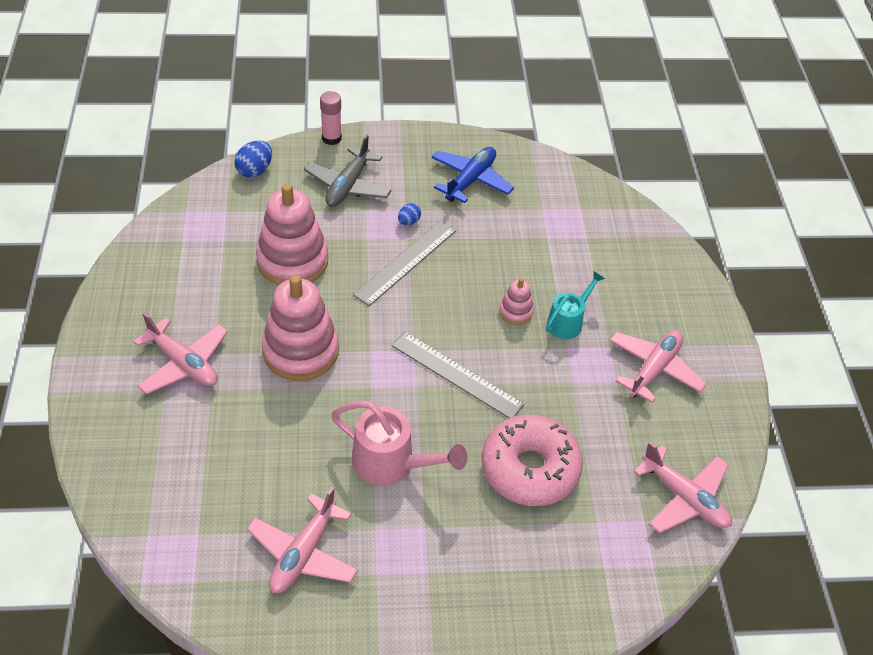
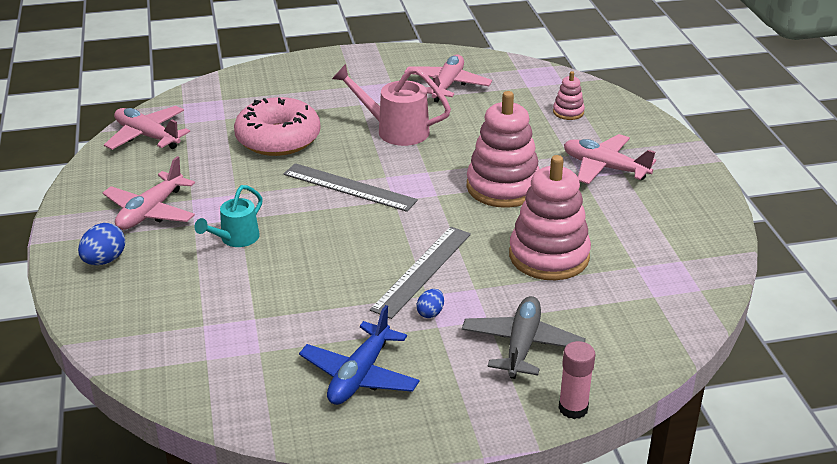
camera: 175 degrees right, 15 degrees down
blue egg [234,140,272,178] -> blue egg moved to [78,223,125,265]
pink stacking toy [499,278,534,325] -> pink stacking toy moved to [553,71,585,120]

